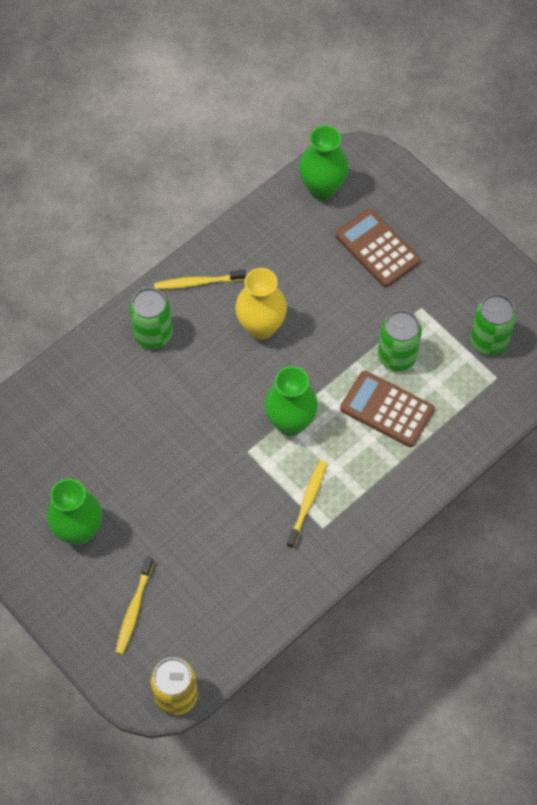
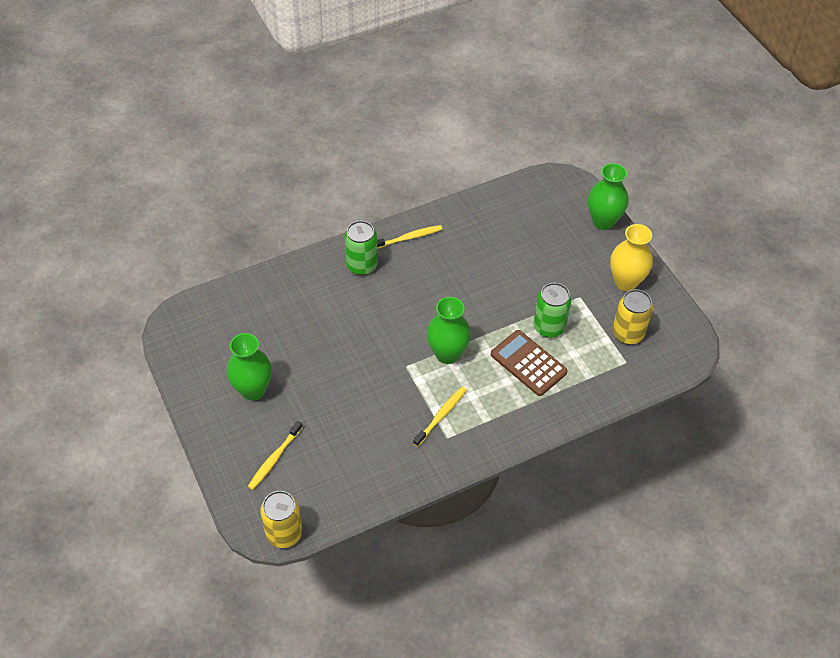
camera: 15 degrees right, 10 degrees down
yellow toothbrush [154,270,246,289] -> yellow toothbrush turned 150 degrees clockwise [377,225,443,249]
yellow vase [235,268,287,340] -> yellow vase moved to [610,224,653,291]
green vase [299,125,349,200] -> green vase moved to [588,163,628,230]
brown calculator [335,209,420,287] -> none
green can [470,294,517,355] -> yellow can [612,289,653,344]

